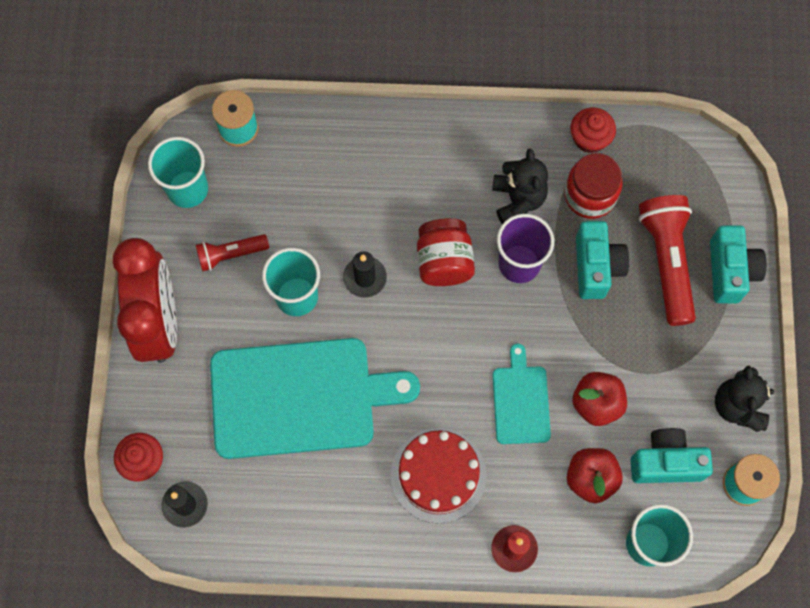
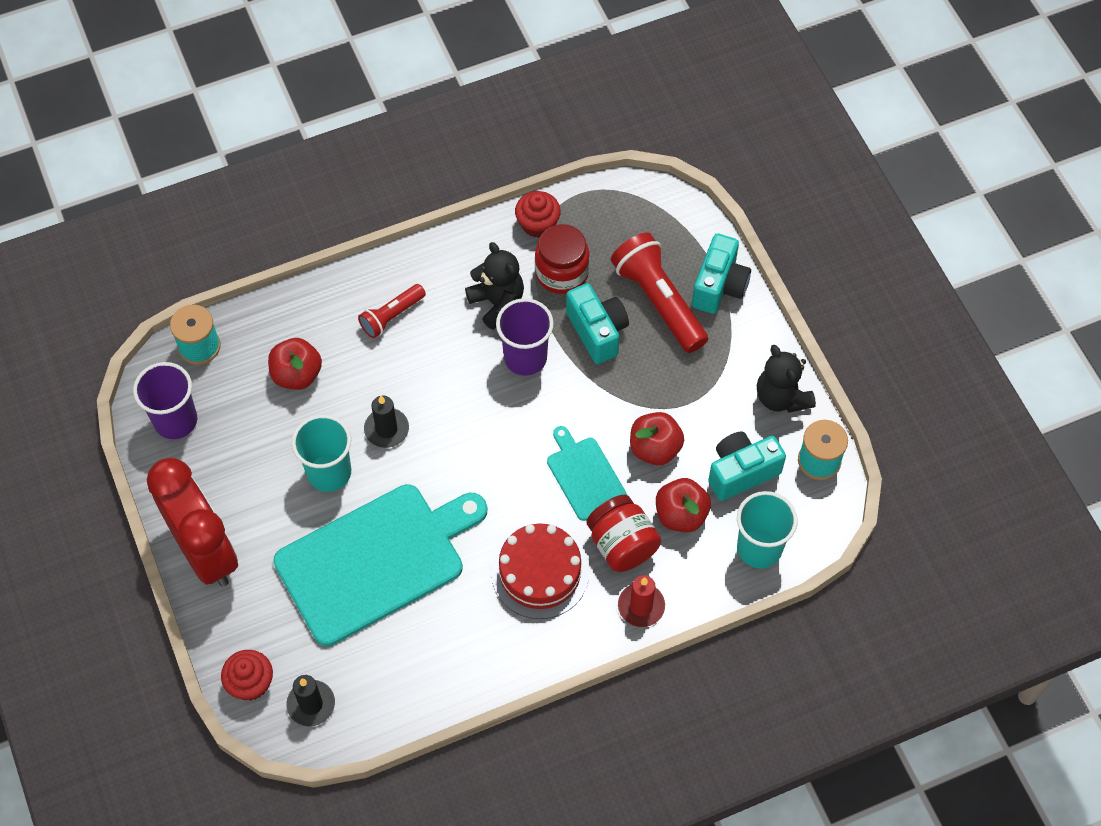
camera: 25 degrees left, 10 degrees down
turquoise cup [148,137,208,208] -> purple cup [133,362,197,439]
red flashlight [196,234,269,271] -> red flashlight moved to [358,284,426,338]
red jar [417,218,475,286] -> red jar moved to [587,495,661,572]
turquoise camera [710,225,767,303] -> turquoise camera turned 45 degrees clockwise [692,234,751,314]
none -> red apple [268,338,322,390]

